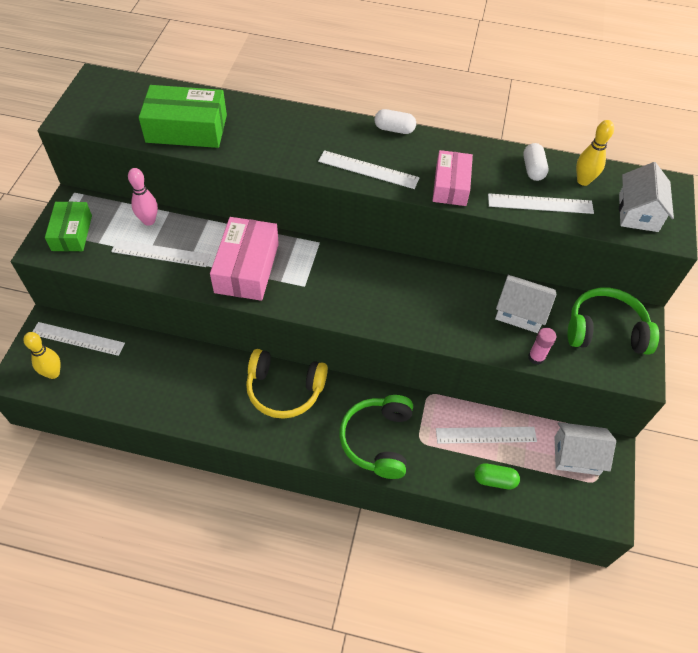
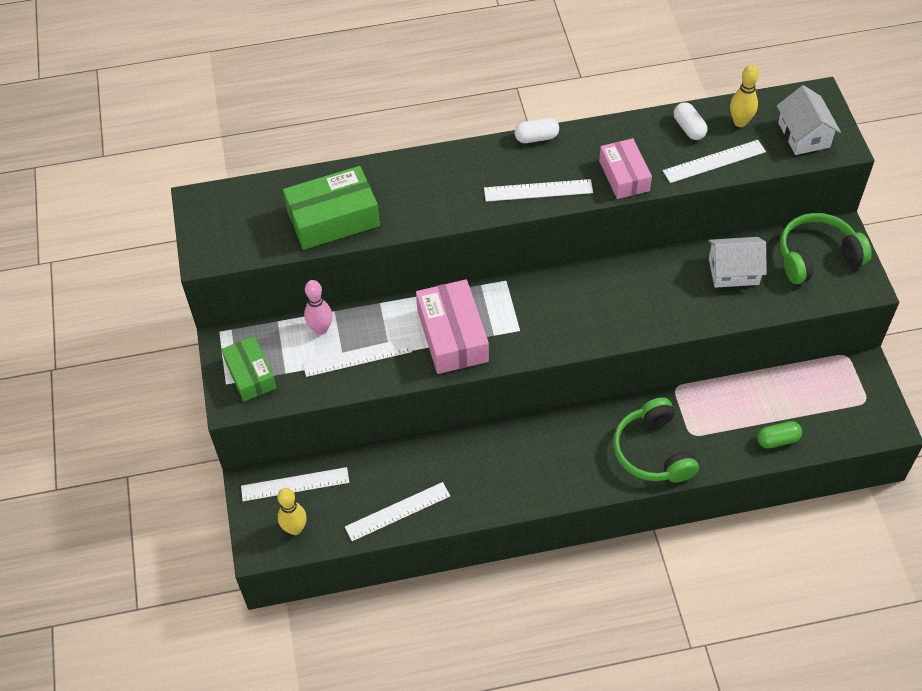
camera: 20 degrees left, 0 degrees up
yellow headphones [246,349,328,419] -> none
white ruler [436,427,537,444] -> white ruler moved to [345,482,450,541]
pink glue stick [528,328,556,365] -> none
white house [554,422,616,475] -> none

